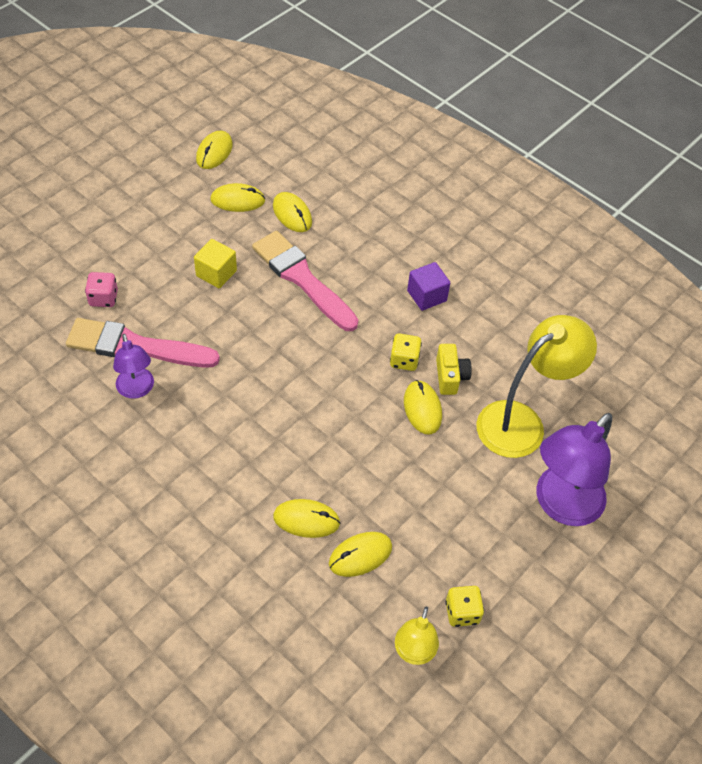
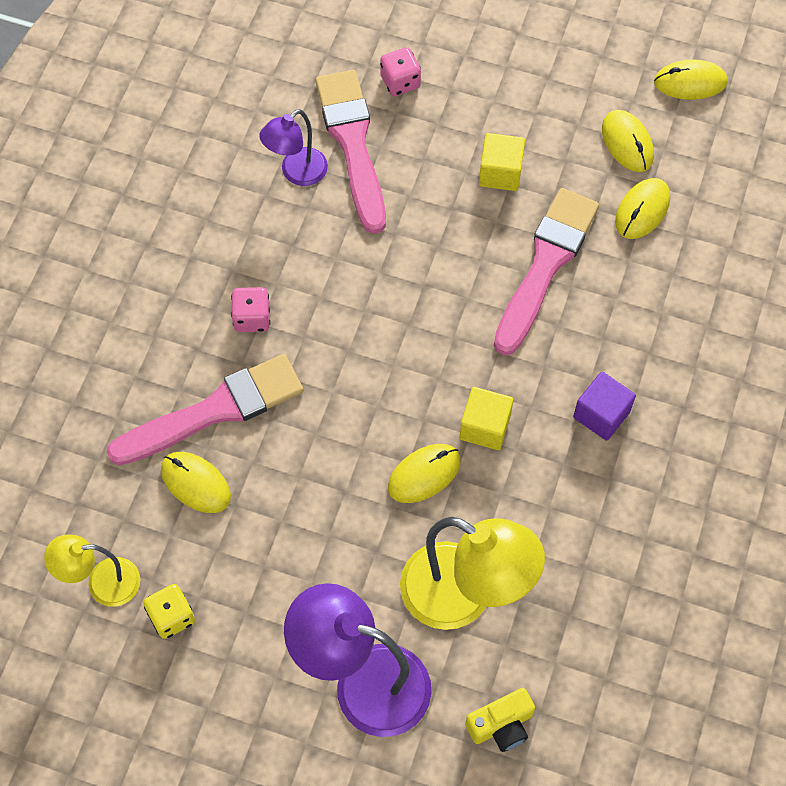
camera: 70 degrees right, 10 degrees up
yellow mouse [273,499,340,538] -> pink brush [107,354,304,465]
yellow dice [390,334,422,371] -> yellow cube [460,387,514,450]
yellow camera [436,344,472,395] -> yellow camera moved to [465,688,535,752]
none -> pink dice [231,287,270,332]

